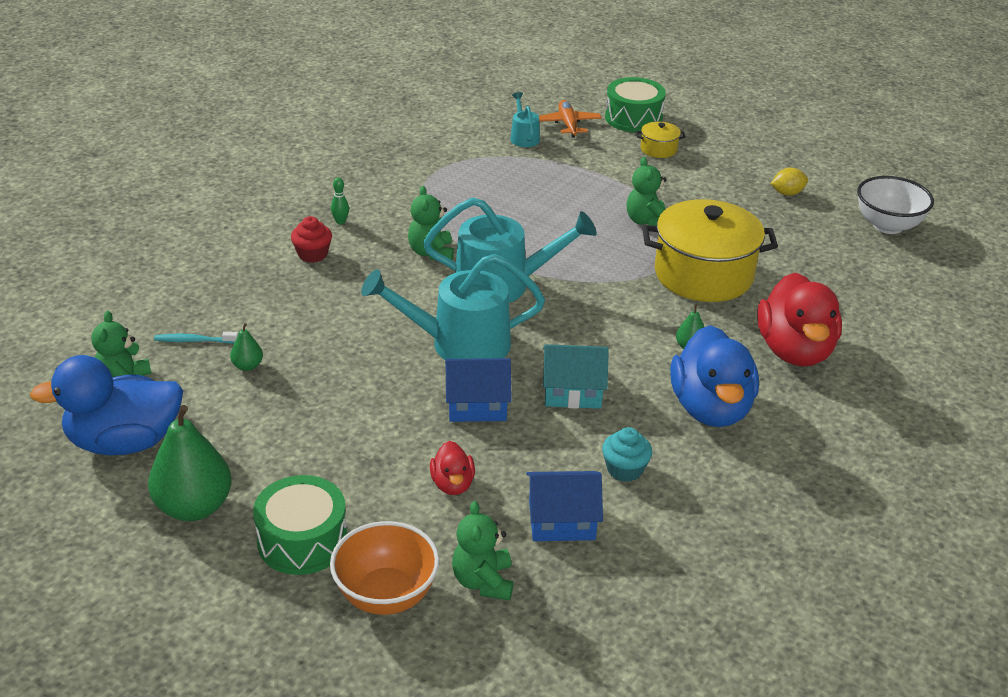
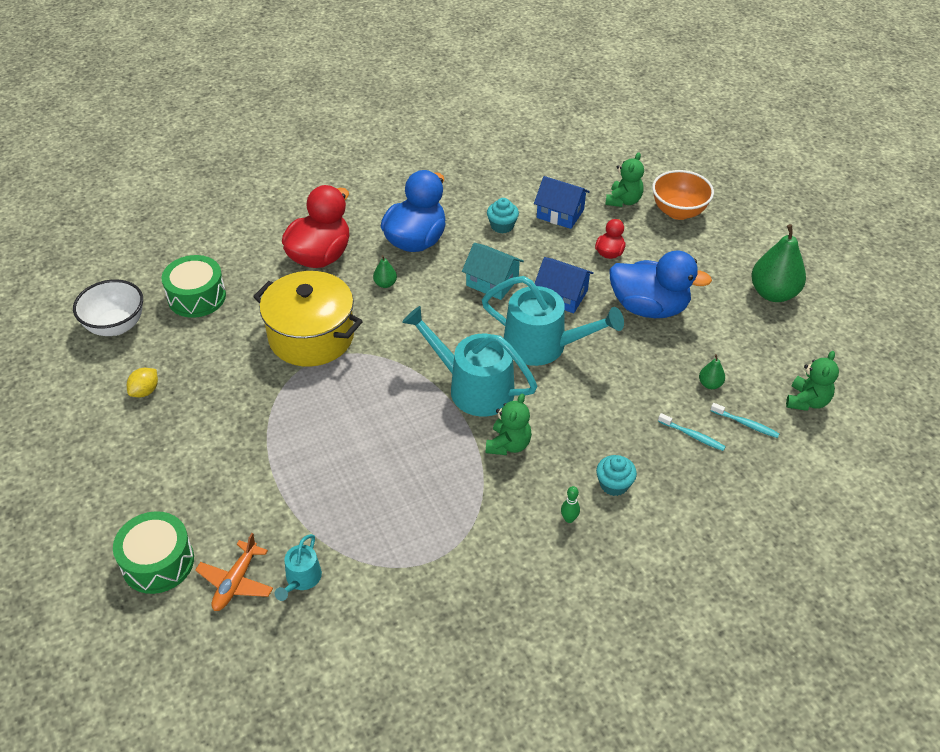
camera: 150 degrees left, 10 degrees up
blue duck [30,355,183,456] -> blue duck moved to [609,250,712,318]
green drum [253,475,347,575] -> green drum moved to [162,255,226,318]
red cupcake [291,216,332,263] -> turquoise cupcake [596,455,637,496]
green teddy bear [626,157,667,226] -> none
yellow pot [636,121,686,158] -> none
yellow lemon [771,168,808,196] -> yellow lemon turned 75 degrees counterclockwise [127,368,158,397]
none -> turquoise toothbrush [658,413,726,451]

